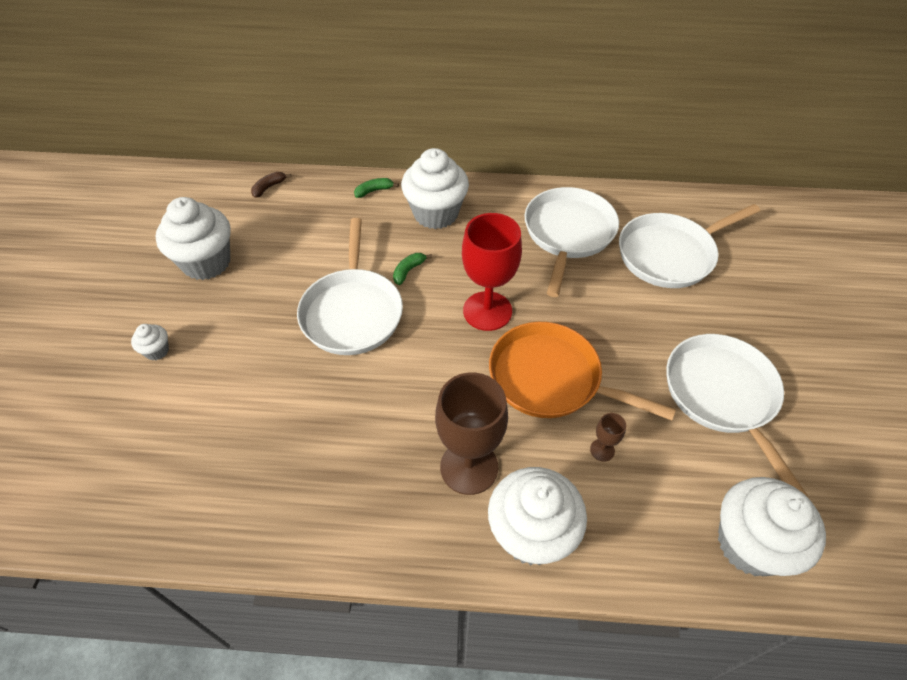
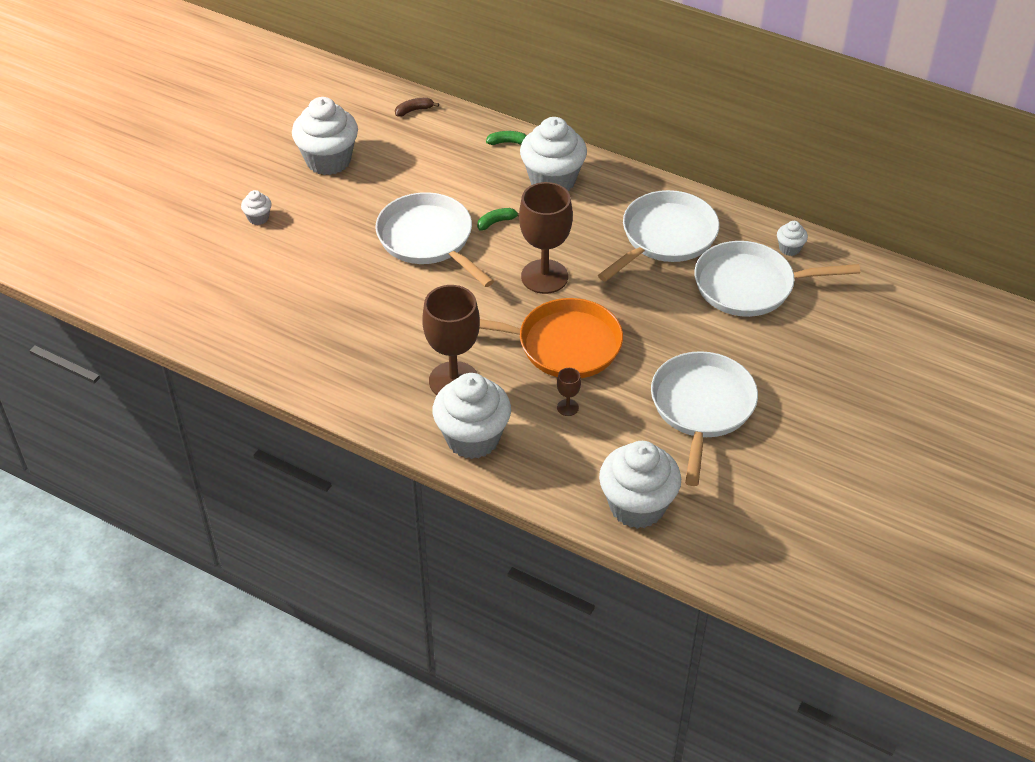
camera: 25 degrees right, 5 degrees down
white pan [297,218,403,355] -> white pan turned 120 degrees clockwise [375,192,494,287]
red goblet [462,213,522,331] -> brown goblet [519,182,573,294]
orange pan [489,322,676,421] -> orange pan turned 135 degrees clockwise [480,298,623,378]
none -> white cupcake [777,221,808,256]

